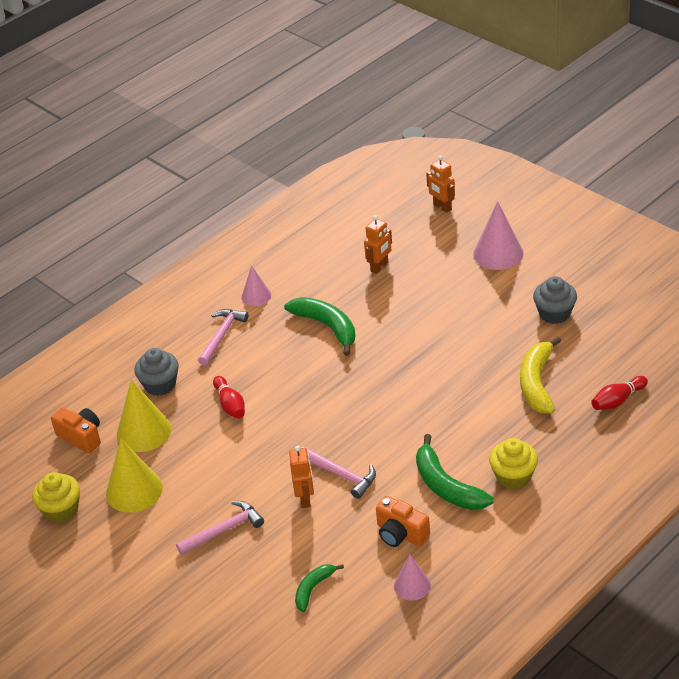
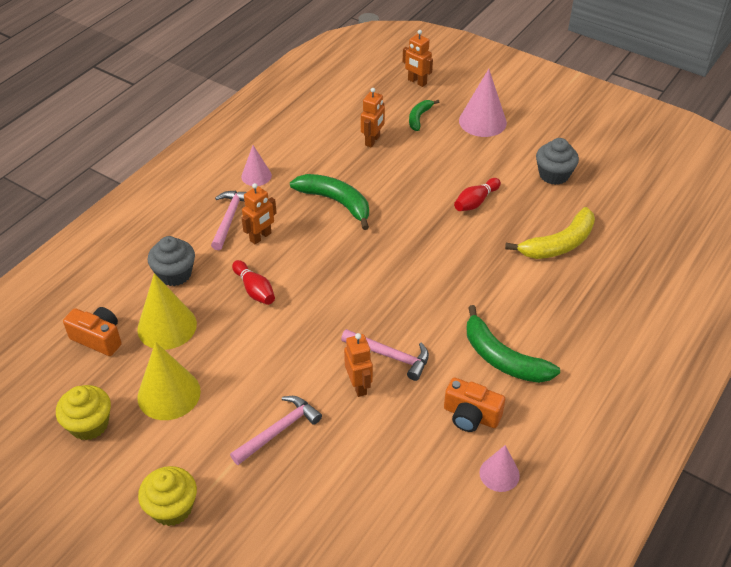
camera: 15 degrees left, 5 degrees up
green banana [295,564,344,612] -> green banana moved to [409,100,439,131]
yellow cupcake [489,438,538,489] -> yellow cupcake moved to [138,466,197,526]
yellow banana [520,336,561,413] -> yellow banana turned 120 degrees counterclockwise [505,207,595,259]
red bowling pin [591,376,648,410] -> red bowling pin moved to [454,178,501,211]
none -> orange robot [242,183,277,245]

